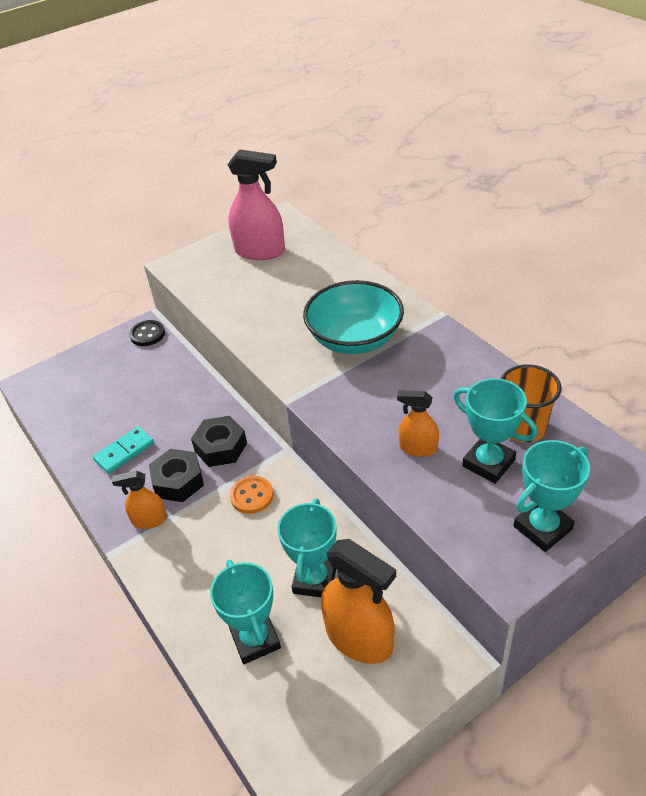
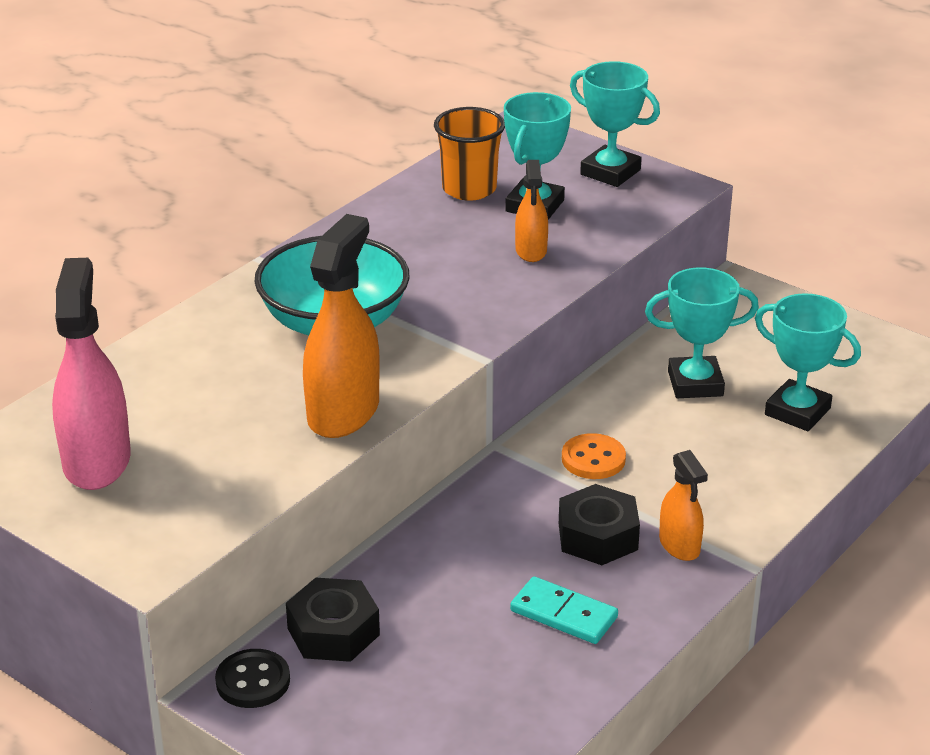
camera: 110 degrees left, 10 degrees down
black nut [191,416,247,467] -> black nut moved to [286,578,380,662]
turquoise trophy [210,560,281,664] -> turquoise trophy turned 75 degrees clockwise [755,293,861,431]
orange spray bottle [321,539,396,664] -> orange spray bottle moved to [303,214,380,438]

